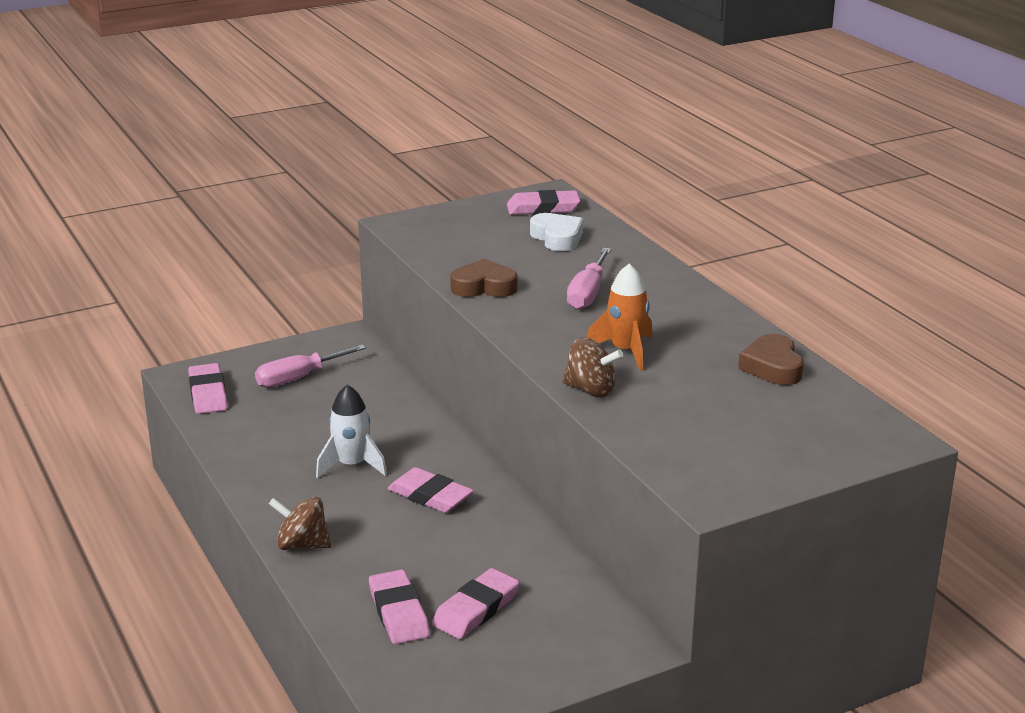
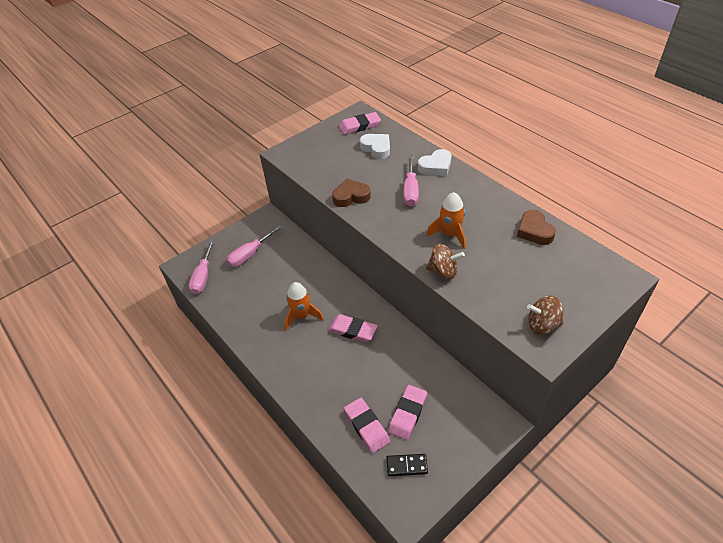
camera: 10 degrees left, 20 degrees up
pink eraser [188,363,228,414] -> pink screwdriver [189,240,214,294]
brown spinning top [269,497,331,550] -> brown spinning top moved to [527,296,563,335]
white rocket [316,385,387,478] -> orange rocket [284,282,323,330]
none -> black domino [386,454,428,476]
none -> white heart [418,149,452,176]

